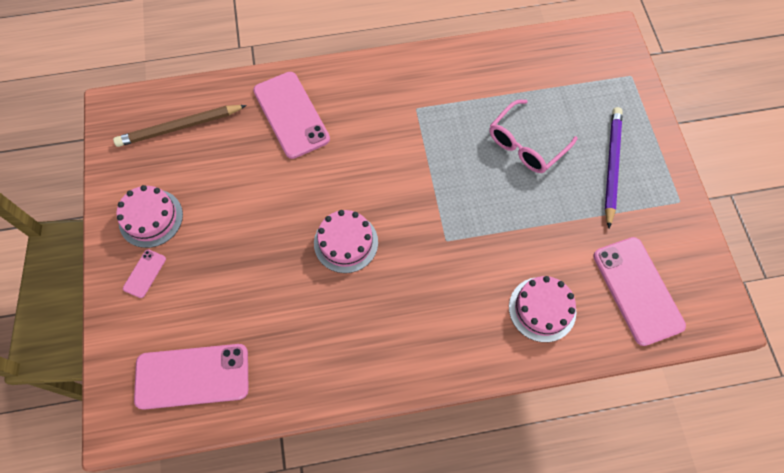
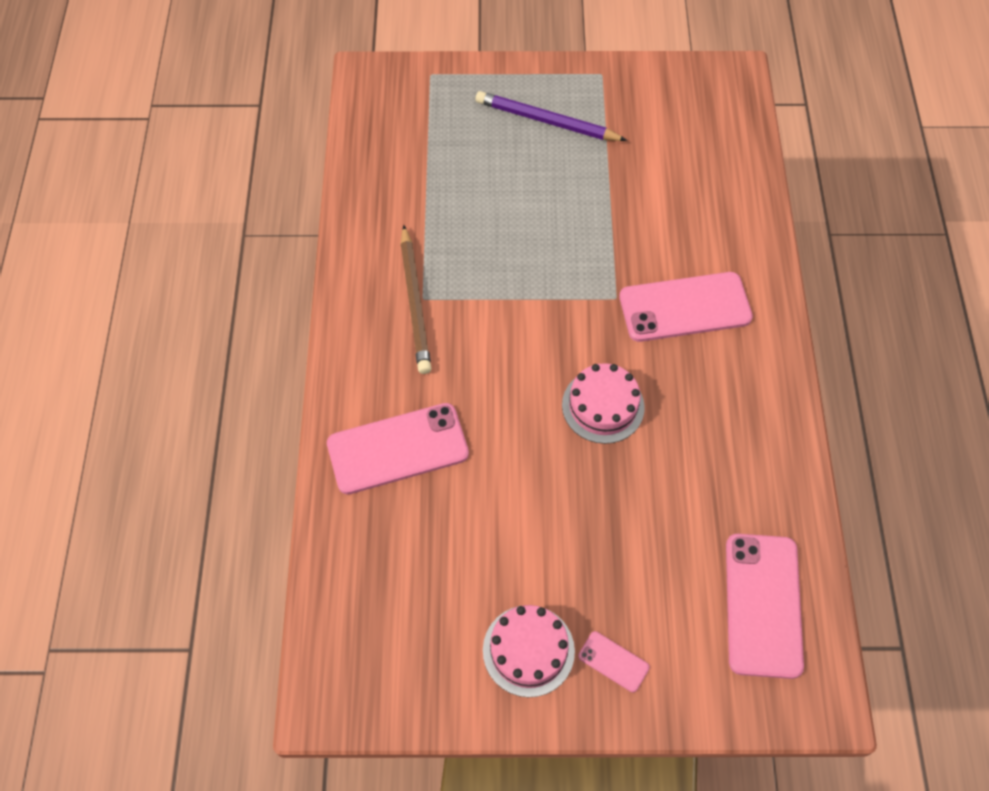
camera: 80 degrees left, 5 degrees down
brown pencil [113,105,247,147] -> brown pencil moved to [400,225,431,374]
pink glasses [490,99,578,173] -> none
pink cake [509,276,576,342] -> none
pink phone [593,237,686,346] -> pink phone moved to [619,272,753,342]

